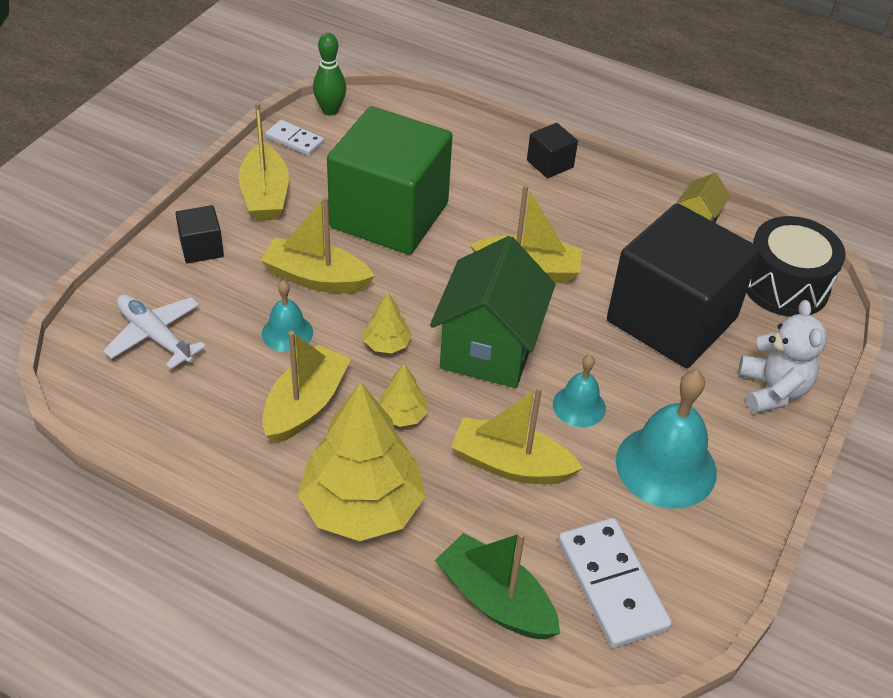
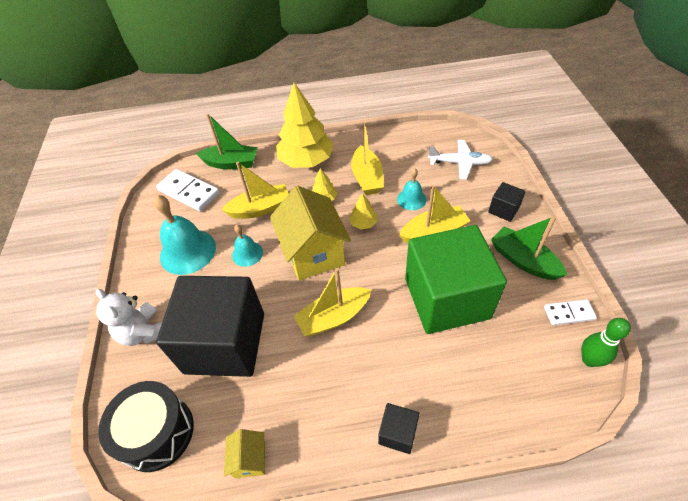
camera: 150 degrees right, 5 degrees up
yellow boat [239,102,289,221] -> green boat [491,216,567,280]
green house [430,236,555,388] -> yellow house [270,186,351,281]

